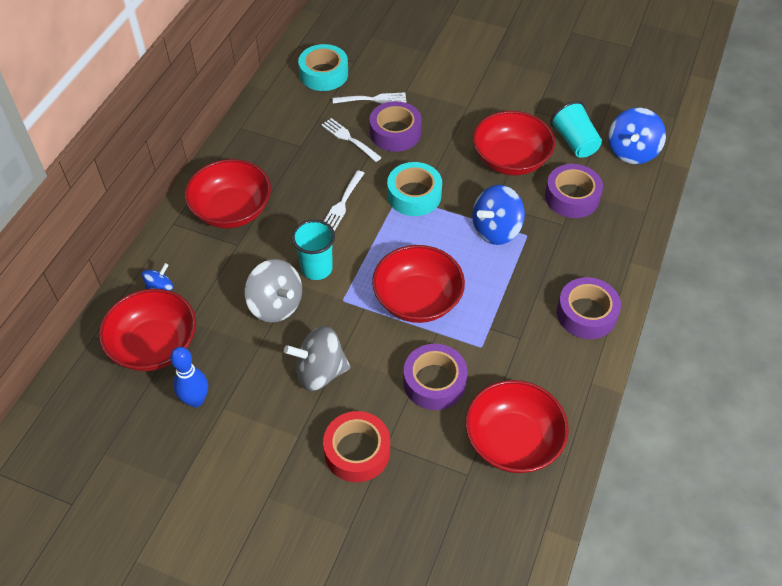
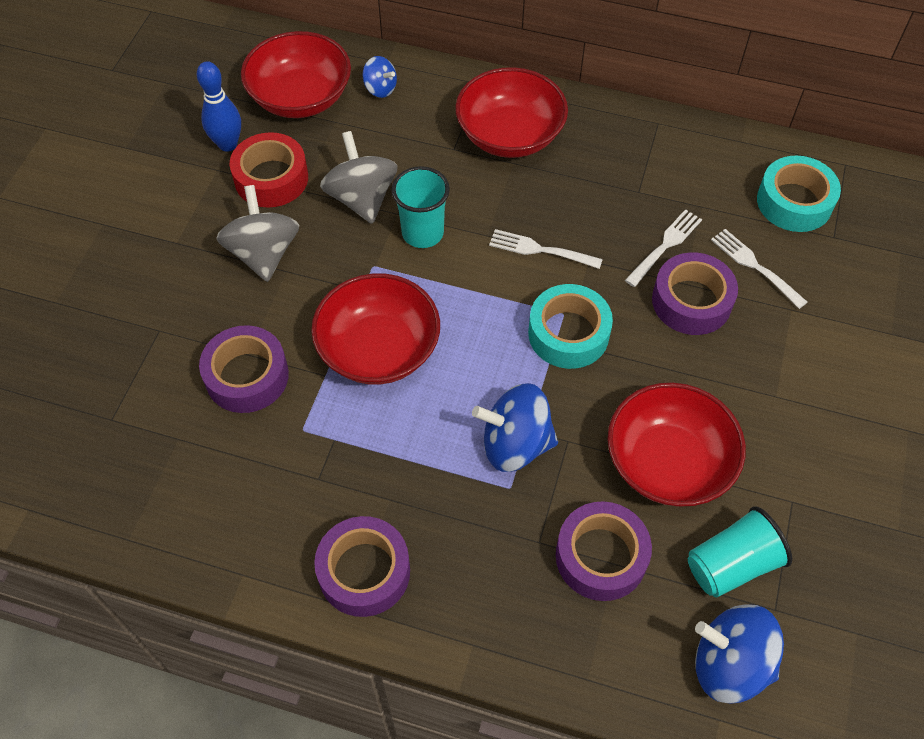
camera: 85 degrees right, 5 degrees up
grey spinning top [244,259,302,323] -> grey spinning top turned 120 degrees clockwise [320,131,398,224]
red tape [323,411,390,482] -> red tape moved to [230,132,308,208]
white fork [333,92,406,104] -> white fork turned 150 degrees clockwise [711,229,807,309]
red bowl [465,380,569,473] -> none
blue spinning top [472,185,525,245] -> blue spinning top turned 45 degrees counterclockwise [472,383,558,472]

